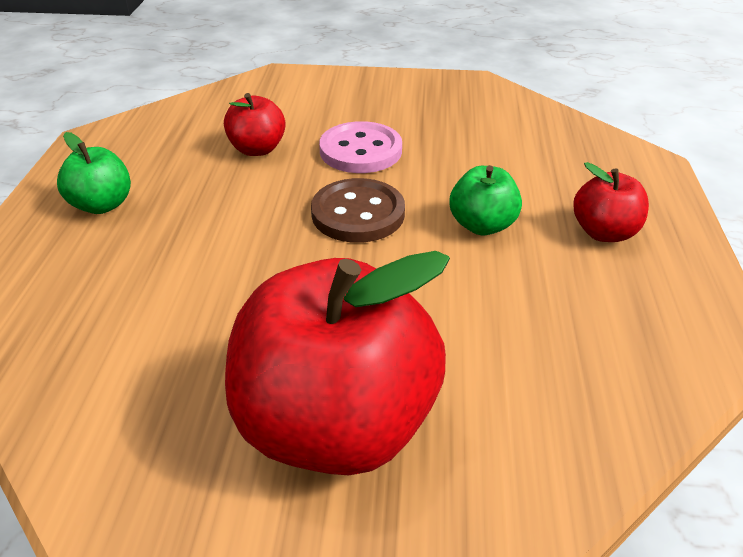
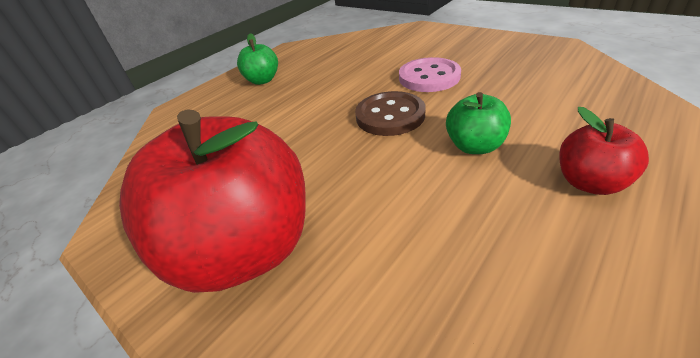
camera: 40 degrees right, 0 degrees up
red apple [224,93,286,156] -> none

